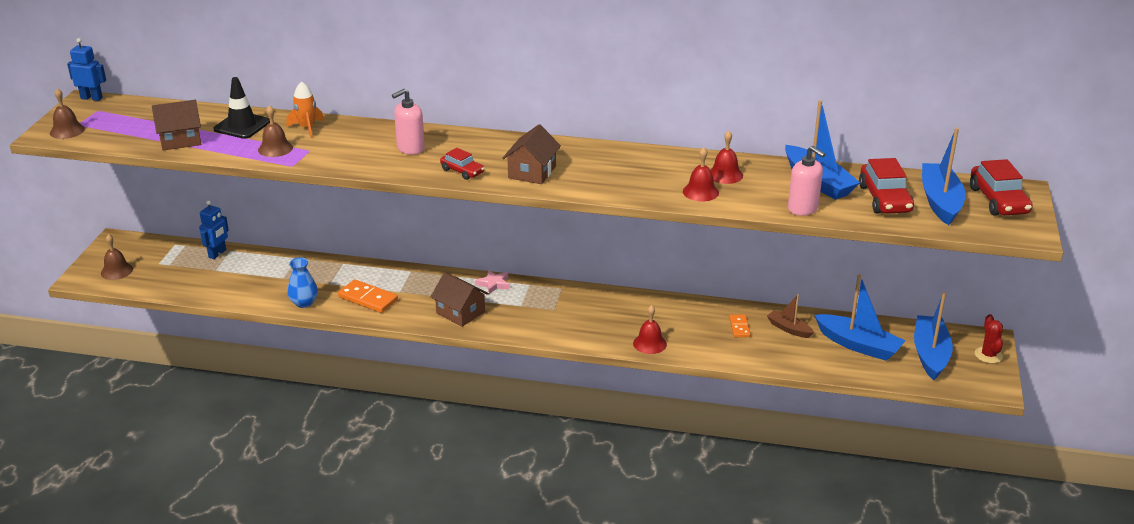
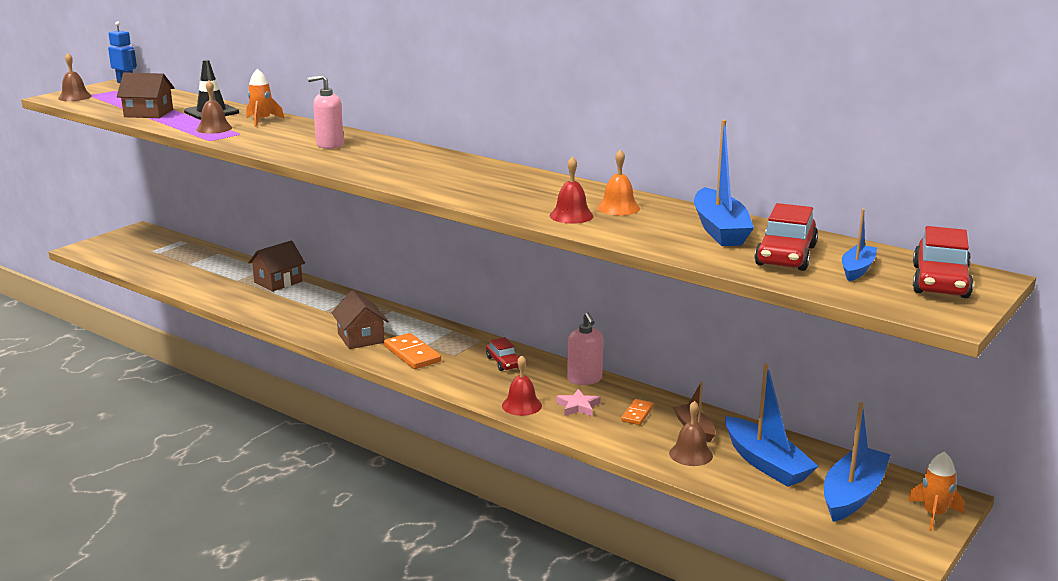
camera: 25 degrees right, 10 degrees down
brown bell [101,234,133,280] -> brown bell moved to [669,401,713,466]
blue robot [199,200,229,259] -> none
blue vase [287,257,318,308] -> none
orange domino [338,279,398,313] -> orange domino moved to [384,333,441,369]
red car [440,148,485,180] -> red car moved to [486,337,519,371]
pink star [475,270,509,294] -> pink star moved to [556,389,601,416]
brown house [502,124,561,184] -> brown house moved to [248,240,305,291]
red bell [710,131,743,184] -> orange bell [597,149,640,215]
pink soap dispenser [788,146,825,216] -> pink soap dispenser moved to [567,312,603,385]
blue boat [922,128,966,225] -> blue boat [842,209,877,281], size x0.56
red cactus [975,314,1003,363] -> orange rocket [908,451,964,531]

